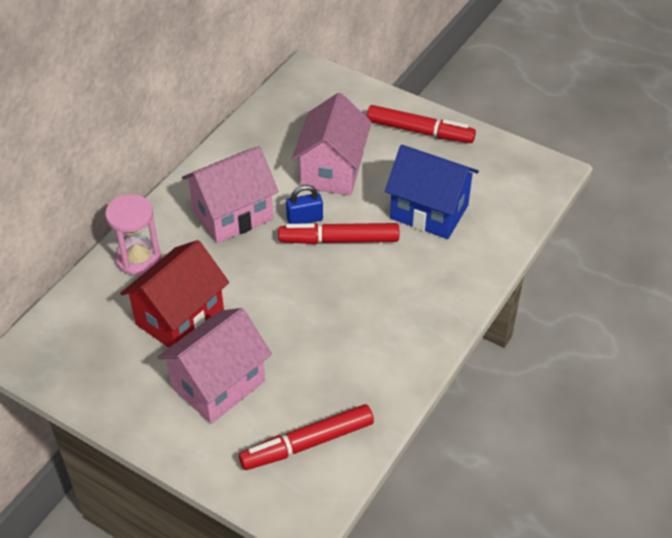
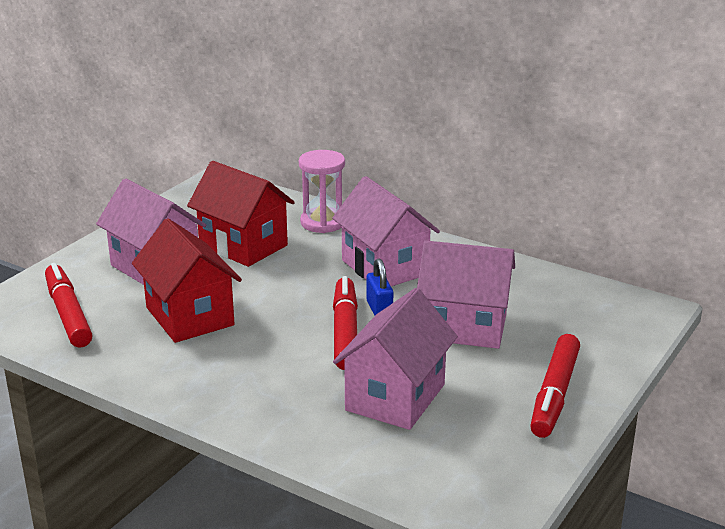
camera: 90 degrees right, 20 degrees down
blue house [385,145,479,239] -> pink house [333,288,458,430]
none -> red house [132,218,242,343]

